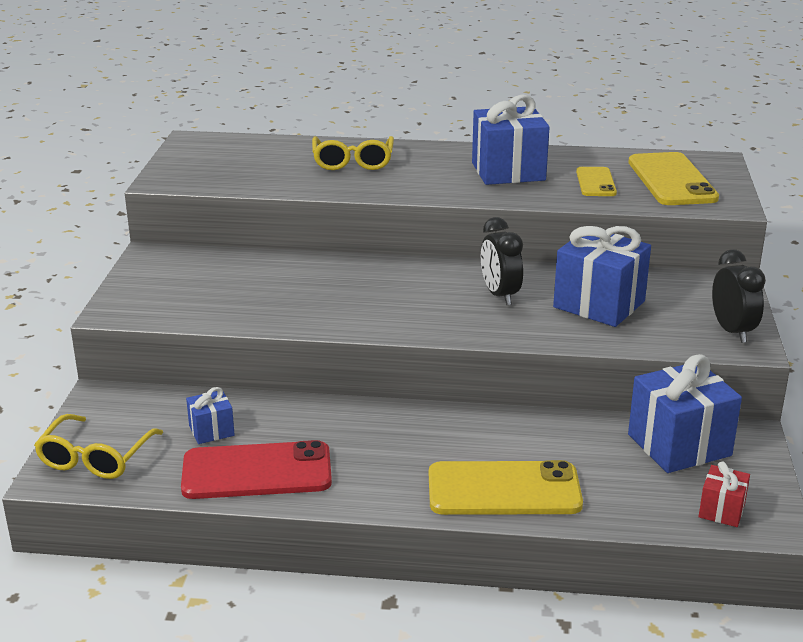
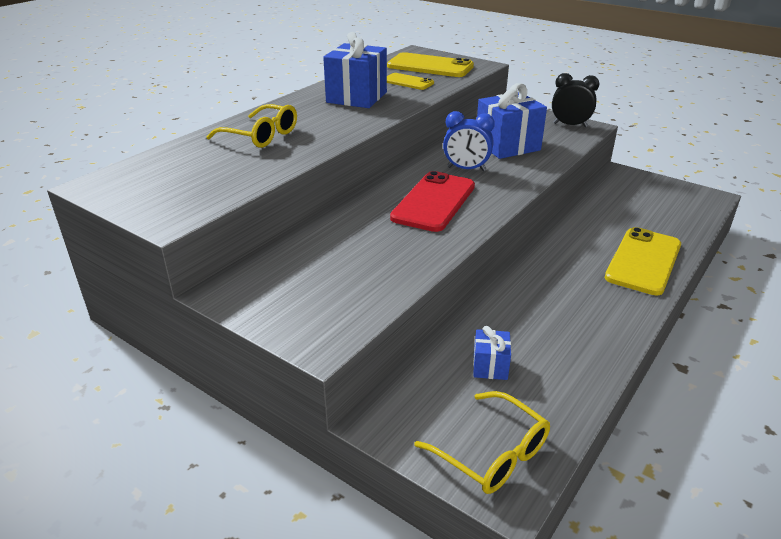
camera: 60 degrees left, 5 degrees up
red phone [181,440,332,499] -> red phone moved to [390,171,475,232]
black clock [481,217,523,305] -> blue clock [443,111,495,171]
blue gift [628,354,742,473] -> none
red gift [699,462,750,527] -> none

